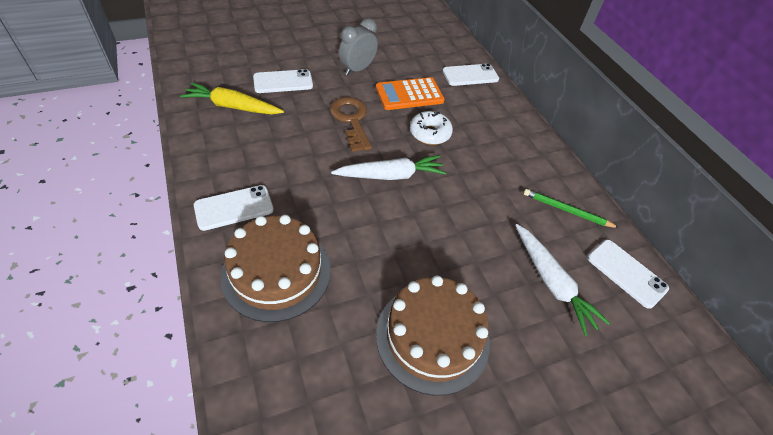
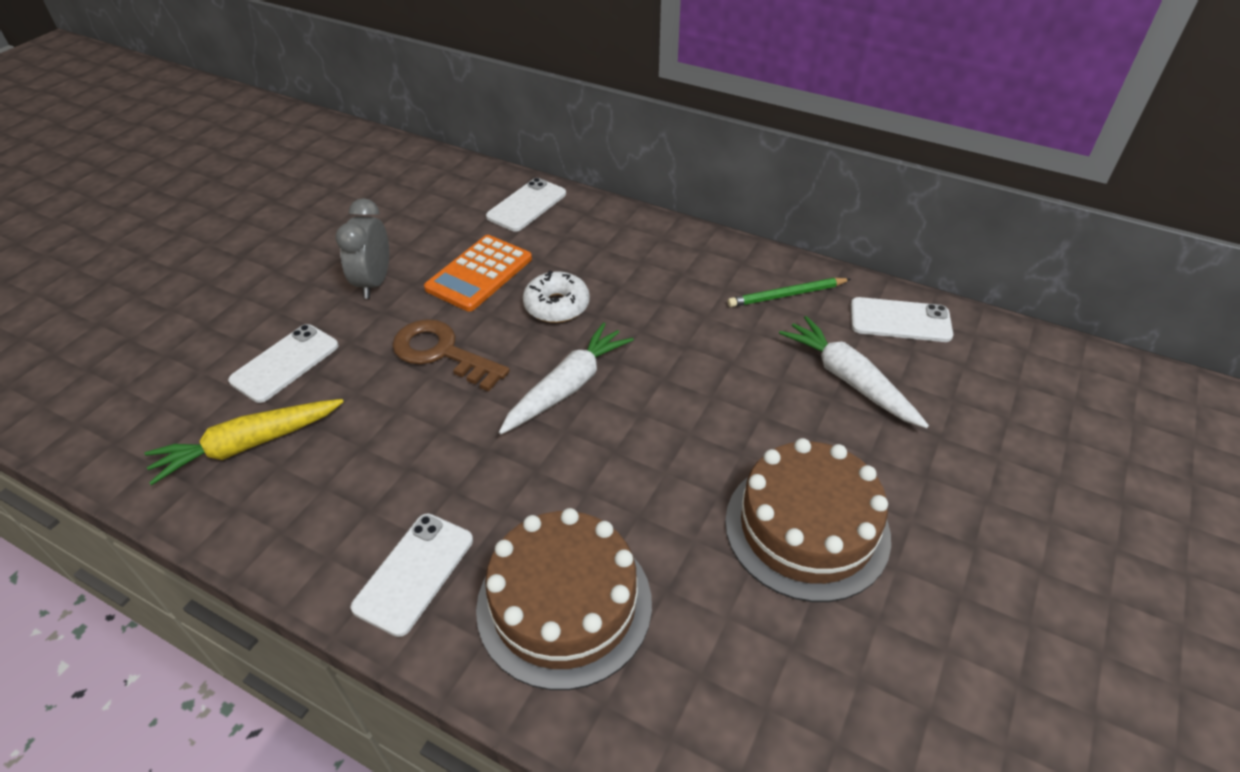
camera: 35 degrees left, 5 degrees down
white carrot [515,224,610,336] -> white carrot turned 150 degrees counterclockwise [779,316,929,428]

